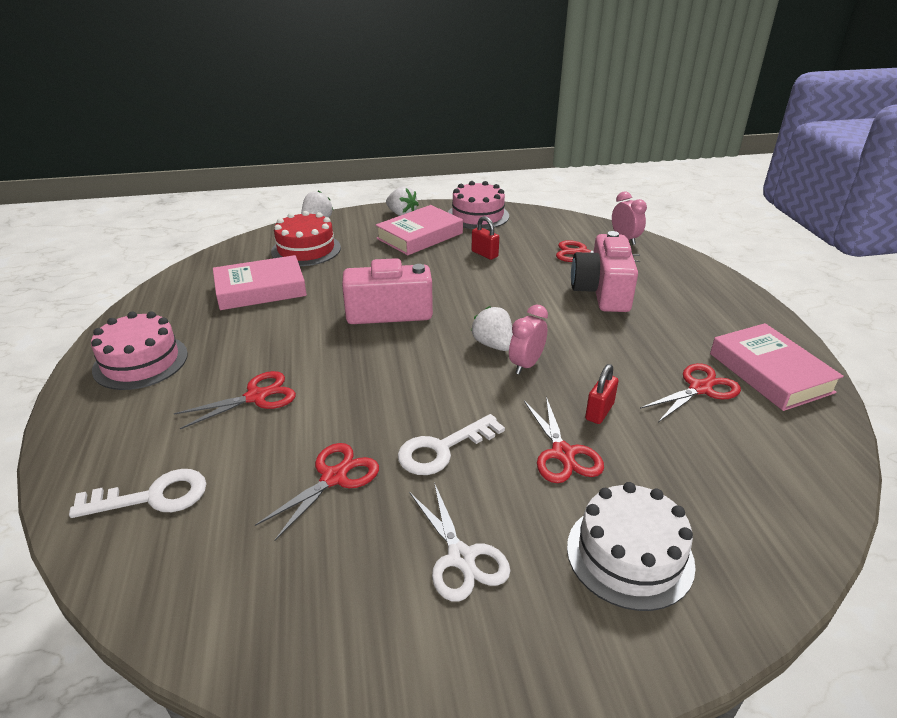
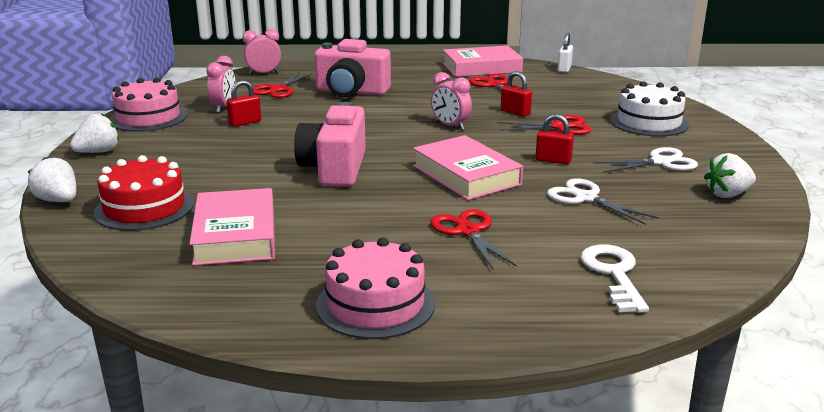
camera: 80 degrees left, 10 degrees down
red scissors [255,443,379,541] -> white scissors [547,178,659,225]
pink book [376,205,463,255] -> pink book moved to [413,135,523,200]
white key [398,414,505,475] -> red padlock [536,114,574,165]
white strawberry [471,306,513,351] -> white strawberry moved to [704,153,756,198]
none -> pink clock [206,56,236,113]
none -> white padlock [558,33,573,73]

